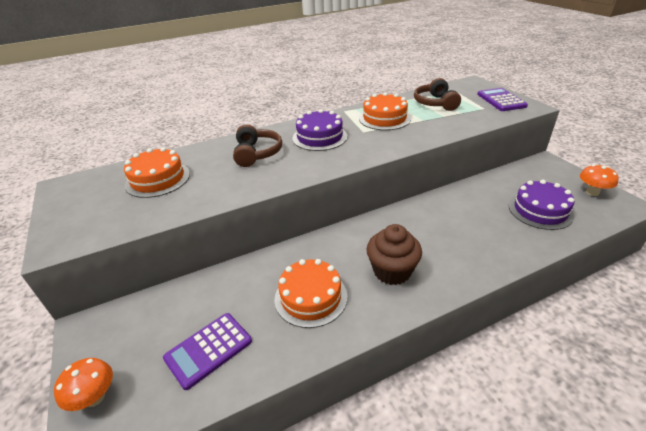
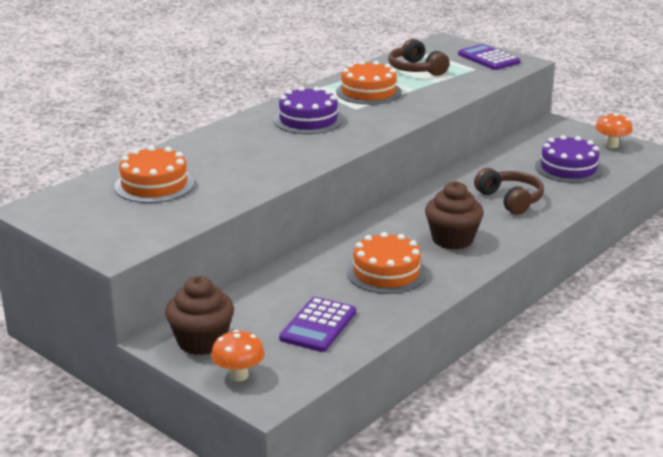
camera: 25 degrees left, 10 degrees down
brown headphones [233,124,282,167] -> brown headphones moved to [474,168,544,215]
none -> brown cupcake [165,276,234,355]

